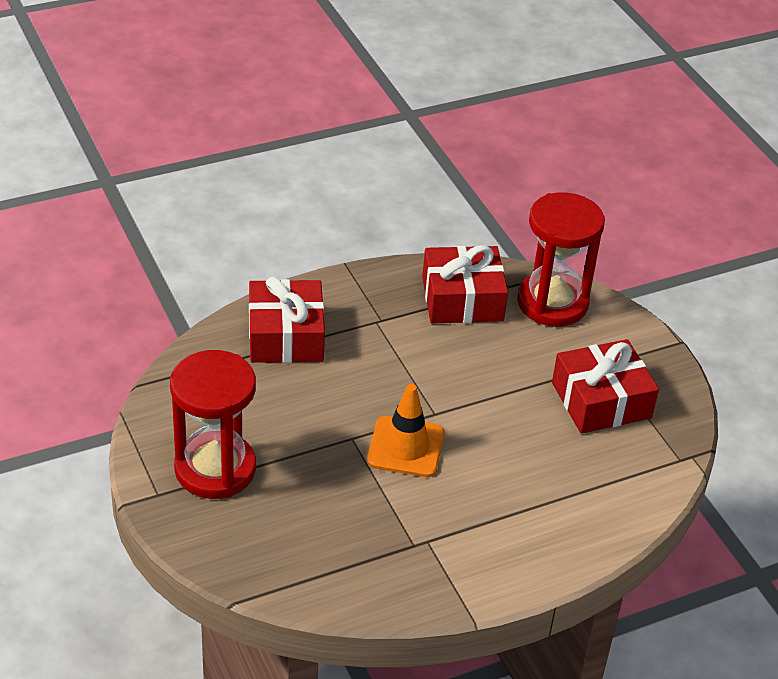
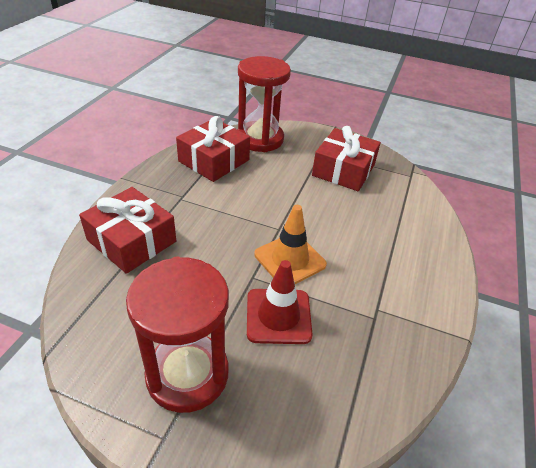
camera: 45 degrees left, 0 degrees up
none -> red traffic cone [247,260,313,344]

